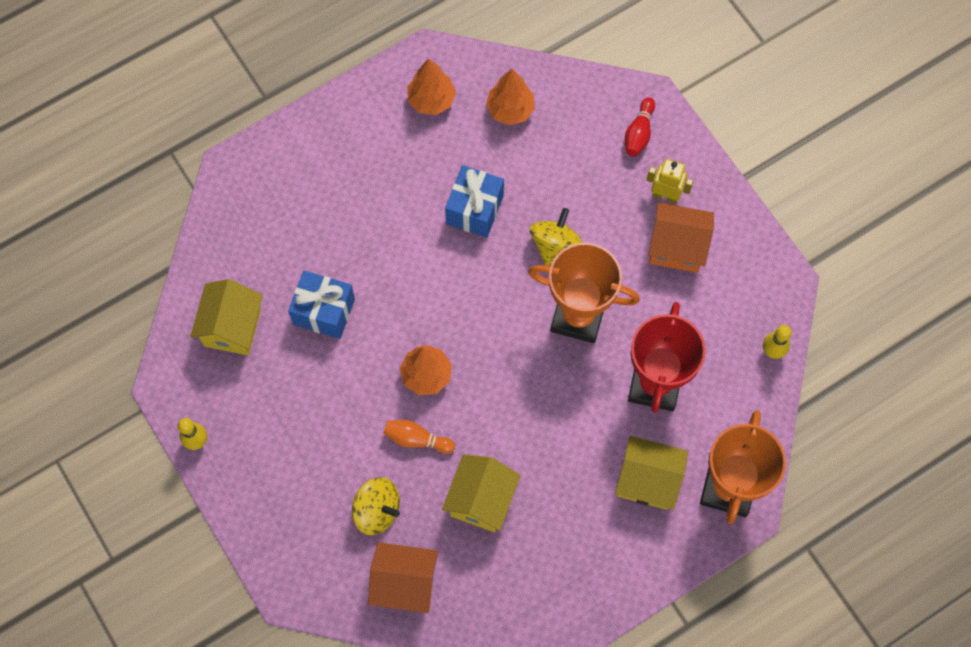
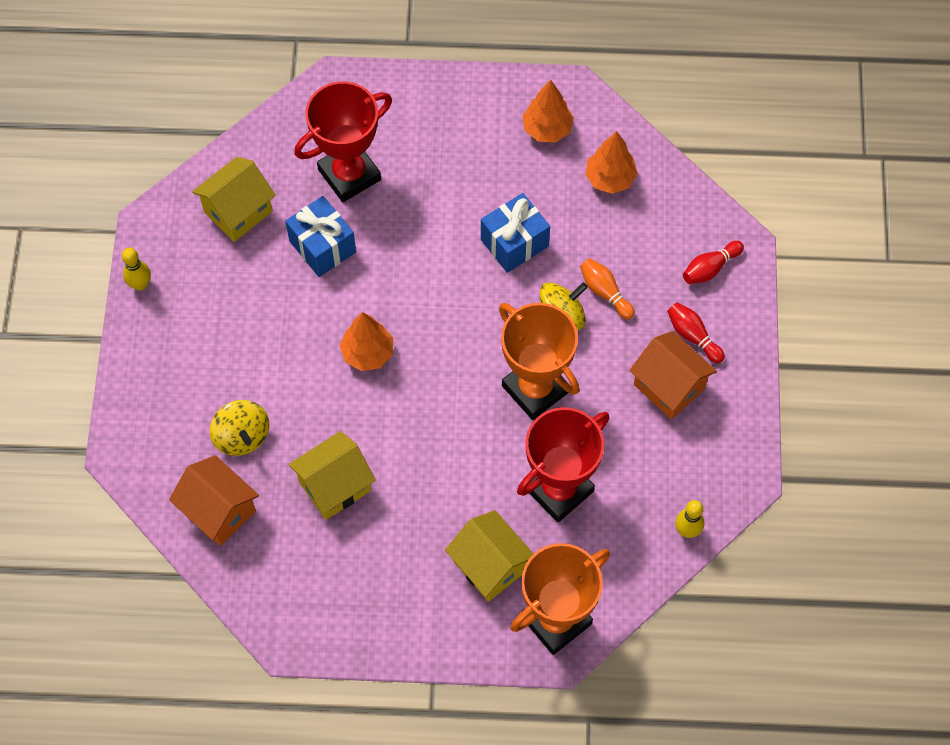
camera: 35 degrees right, 5 degrees down
orange bowling pin [384,420,455,454] -> orange bowling pin moved to [580,258,635,320]
yellow robot [646,159,694,204] -> red bowling pin [667,302,725,363]
none -> red trophy [294,81,392,202]

